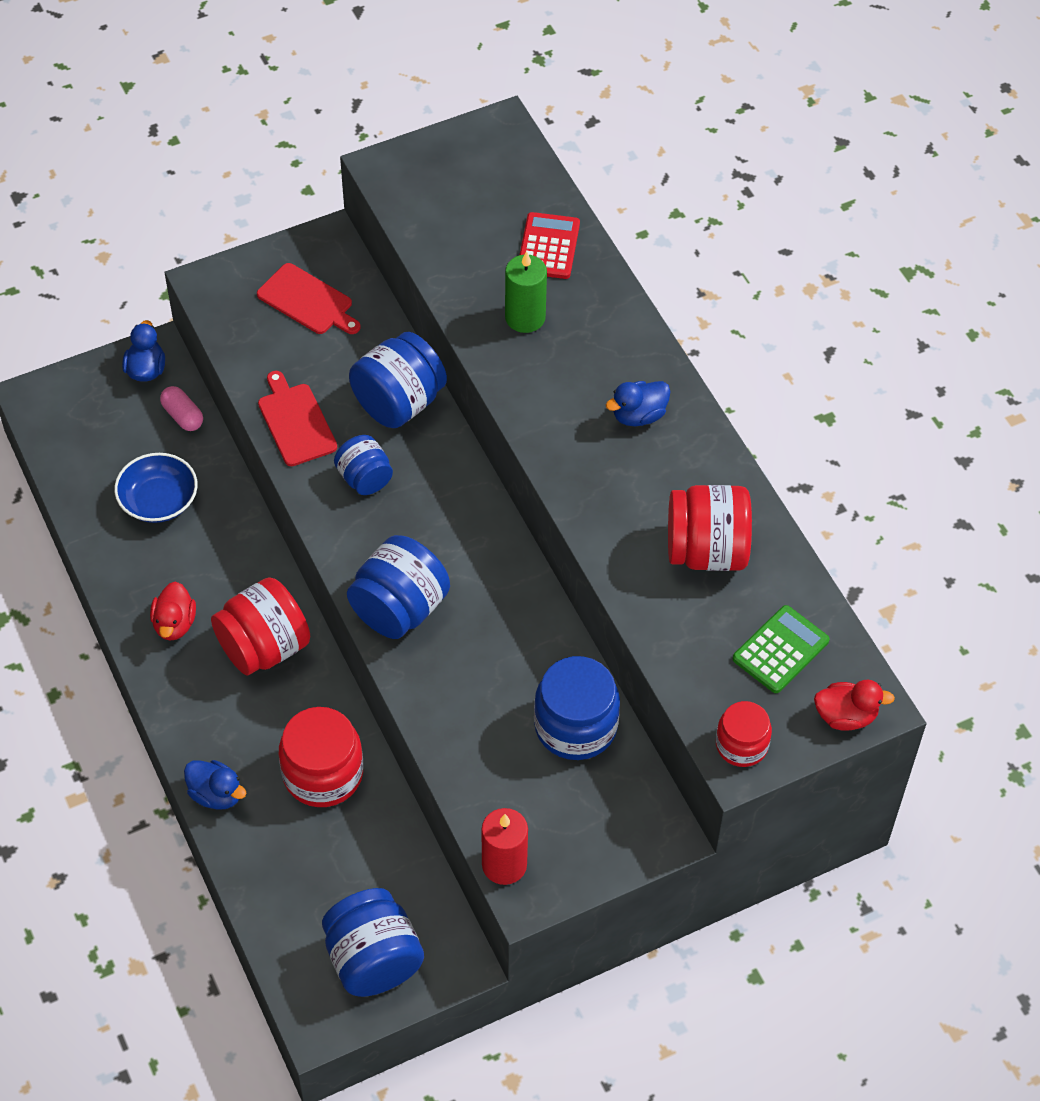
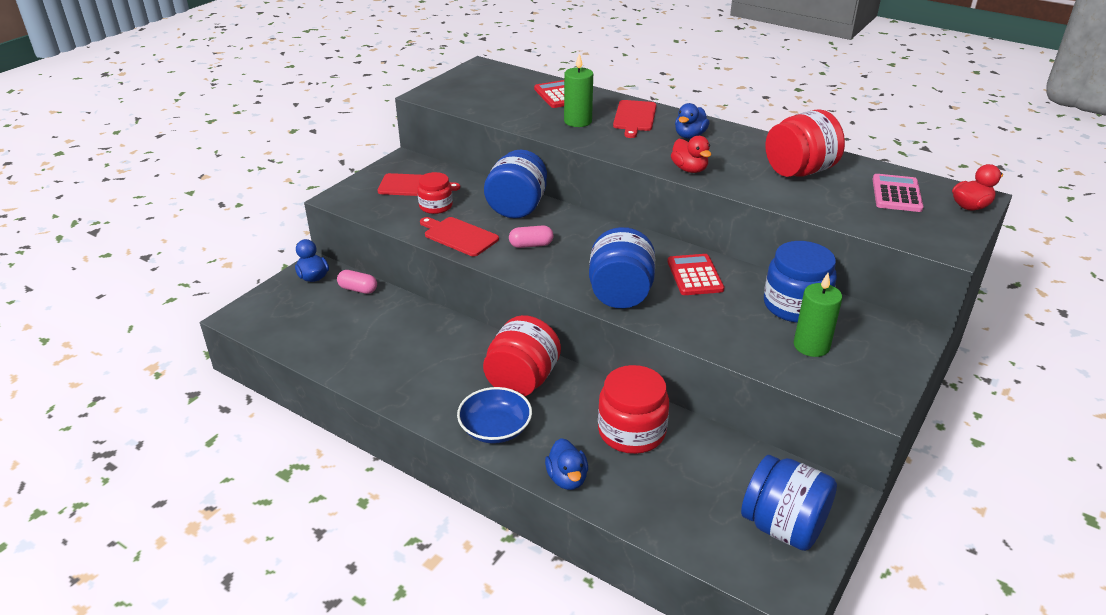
camera: 30 degrees left, 20 degrees down
blue bowl [114,453,198,523] -> blue bowl moved to [457,387,532,444]
red duck [150,581,196,641] -> red duck moved to [671,136,711,173]
blue duck [184,760,246,810] -> blue duck turned 75 degrees clockwise [545,438,588,490]
blue jar [334,435,393,495] -> pink capsule [509,225,553,248]
red candle [482,808,528,885] -> none
red jar [716,701,772,767] -> red jar moved to [417,172,453,214]
green calculator [733,605,830,693] -> pink calculator [873,174,924,212]
none -> red cutting board [613,100,656,138]
none -> red calculator [668,254,724,295]
none -> green candle [794,273,842,357]

